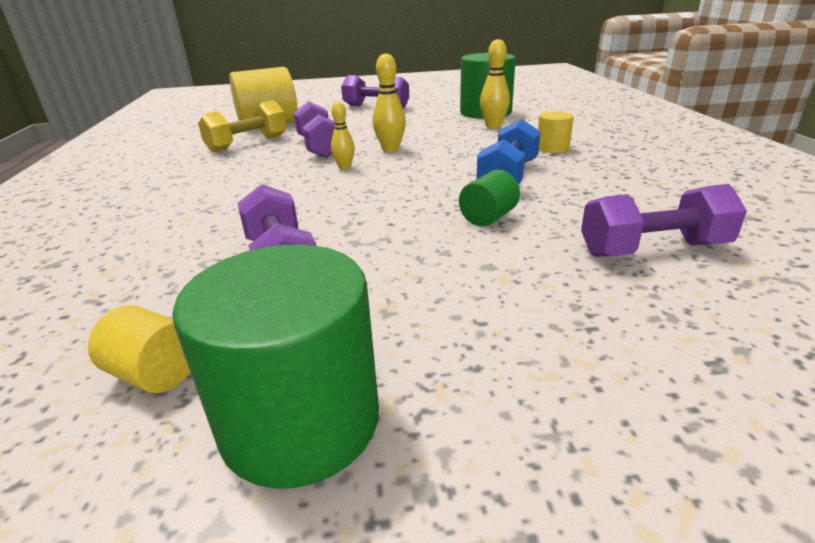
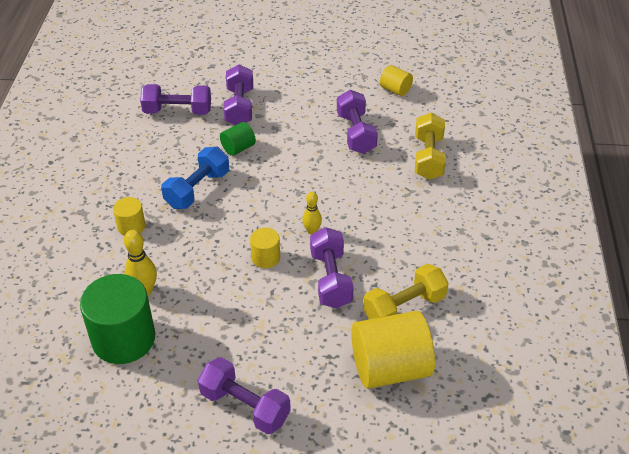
camera: 170 degrees left, 15 degrees up
green cylinder [172,244,379,489] -> none
yellow bowling pin [373,53,406,152] -> yellow cylinder [250,228,280,268]
none -> purple dumbbell [223,65,253,125]
none -> yellow dumbbell [415,113,446,180]

